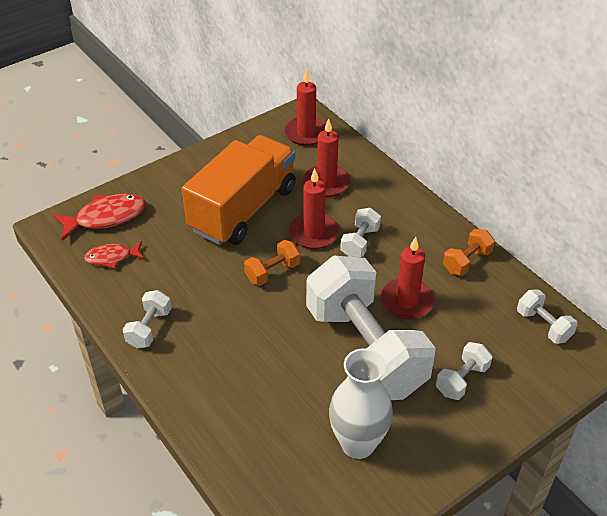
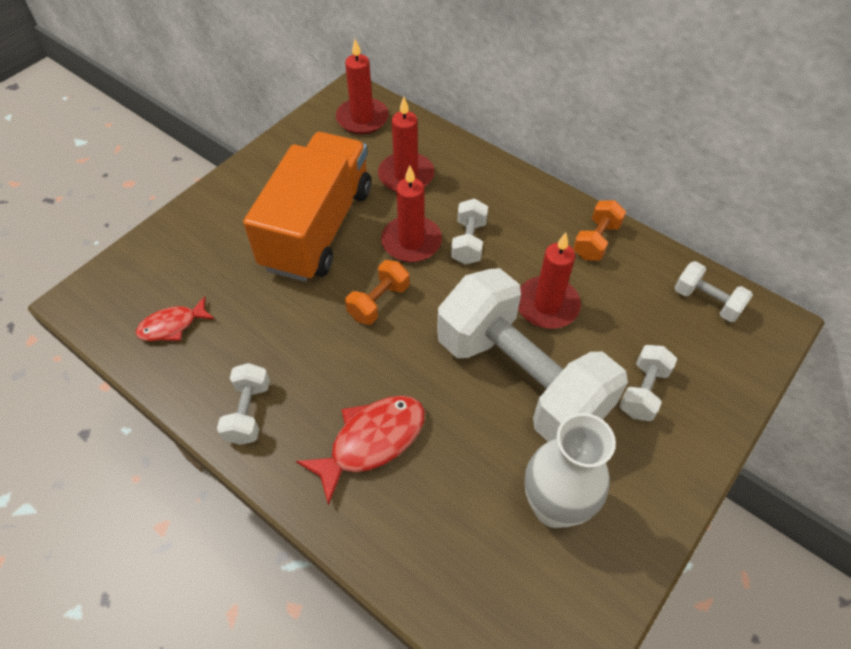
camera: 15 degrees left, 10 degrees up
red fish [53,194,146,241] -> red fish moved to [296,396,425,506]

